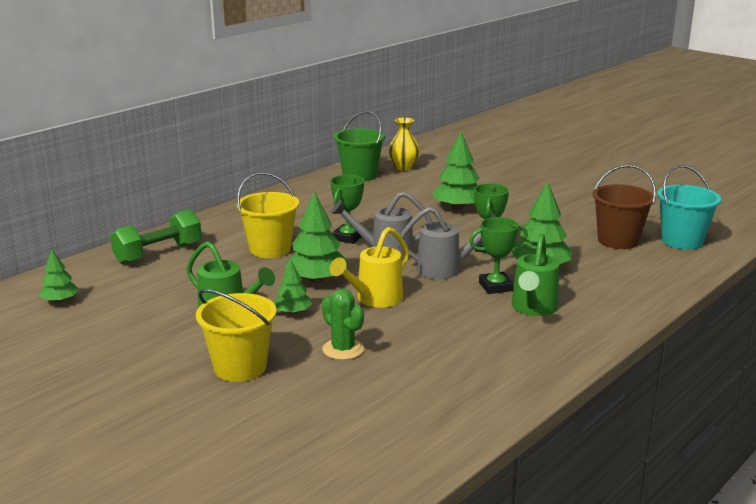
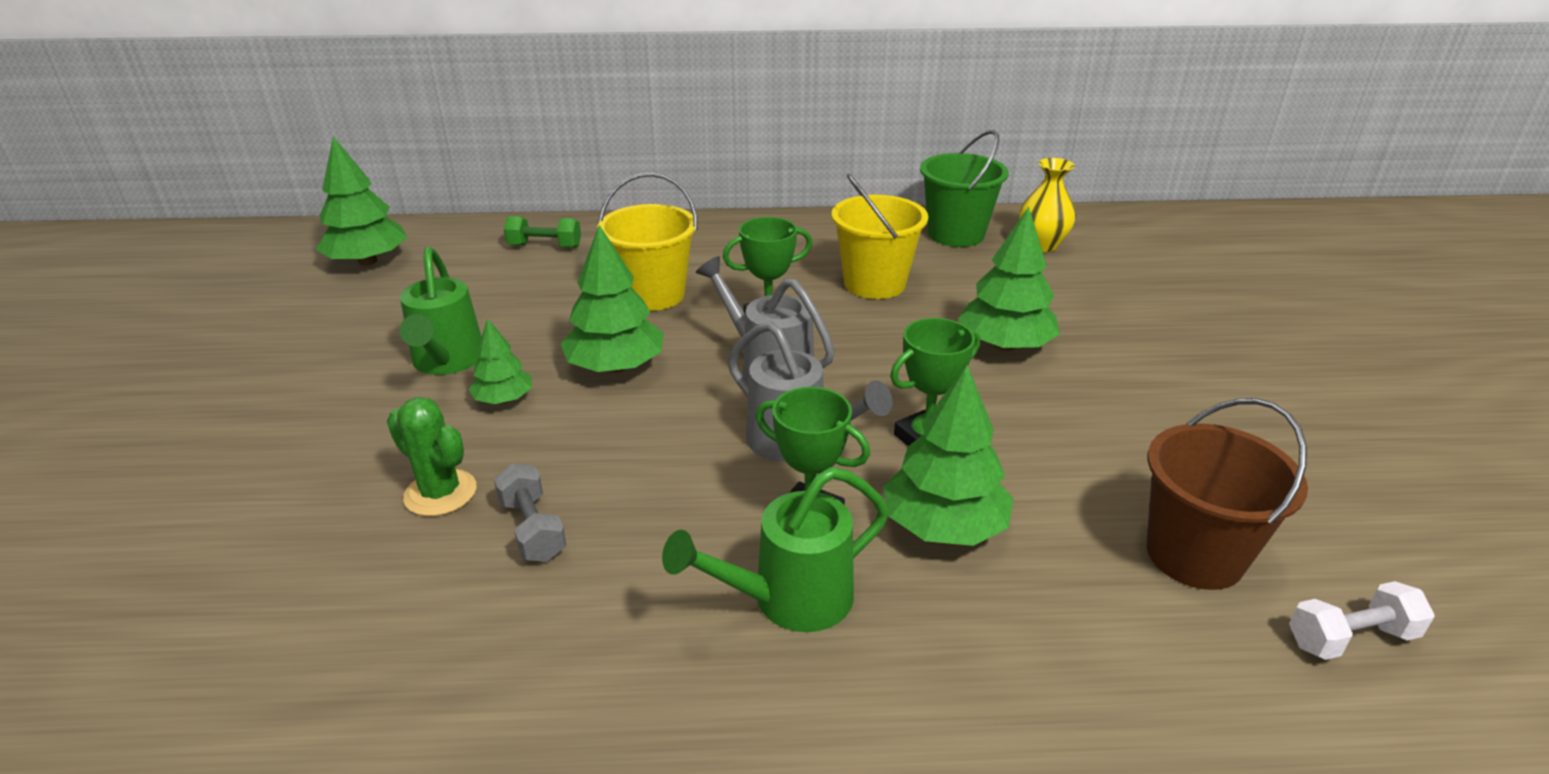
camera: 45 degrees right, 10 degrees up
green tree [39,249,79,303] -> green tree [316,136,407,266], size x1.73
green dumbbell [110,209,202,264] -> green dumbbell [504,216,581,248], size x0.60
yellow bucket [196,289,276,382] -> yellow bucket moved to [832,174,928,299]
green cactus [322,289,364,360] -> green cactus turned 60 degrees counterclockwise [387,397,477,516]
yellow watering can [329,227,409,308] -> none
turquoise bucket [657,165,721,249] -> white dumbbell [1289,581,1435,660]
none -> grey dumbbell [494,463,566,562]

